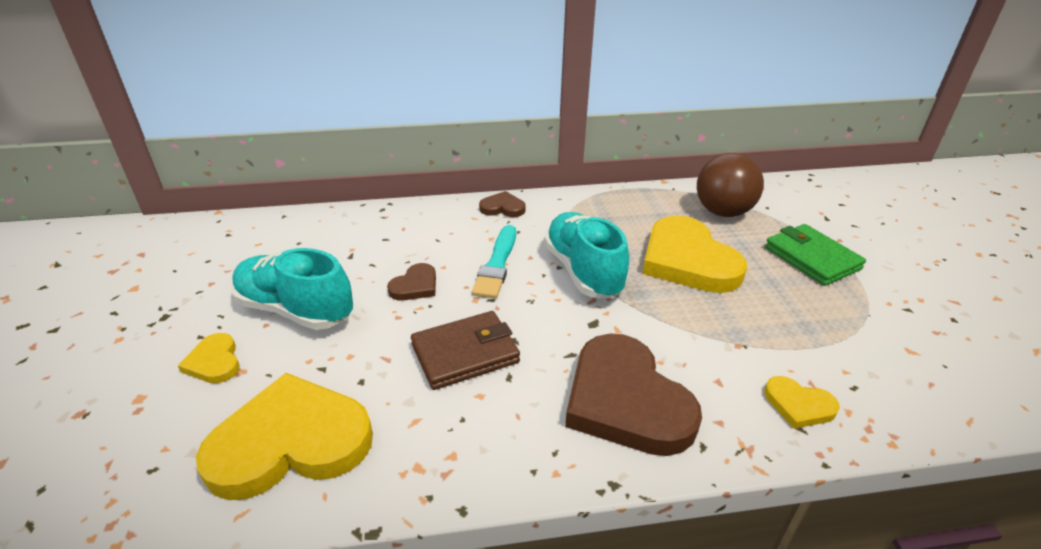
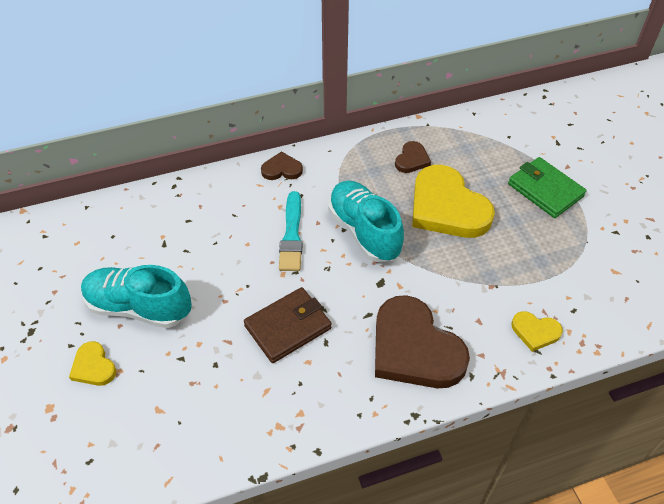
camera: 10 degrees left, 15 degrees up
yellow heart [196,373,373,500] -> none
brown heart [387,263,436,301] -> brown heart moved to [395,141,431,173]
brown ball [697,153,764,217] -> none

